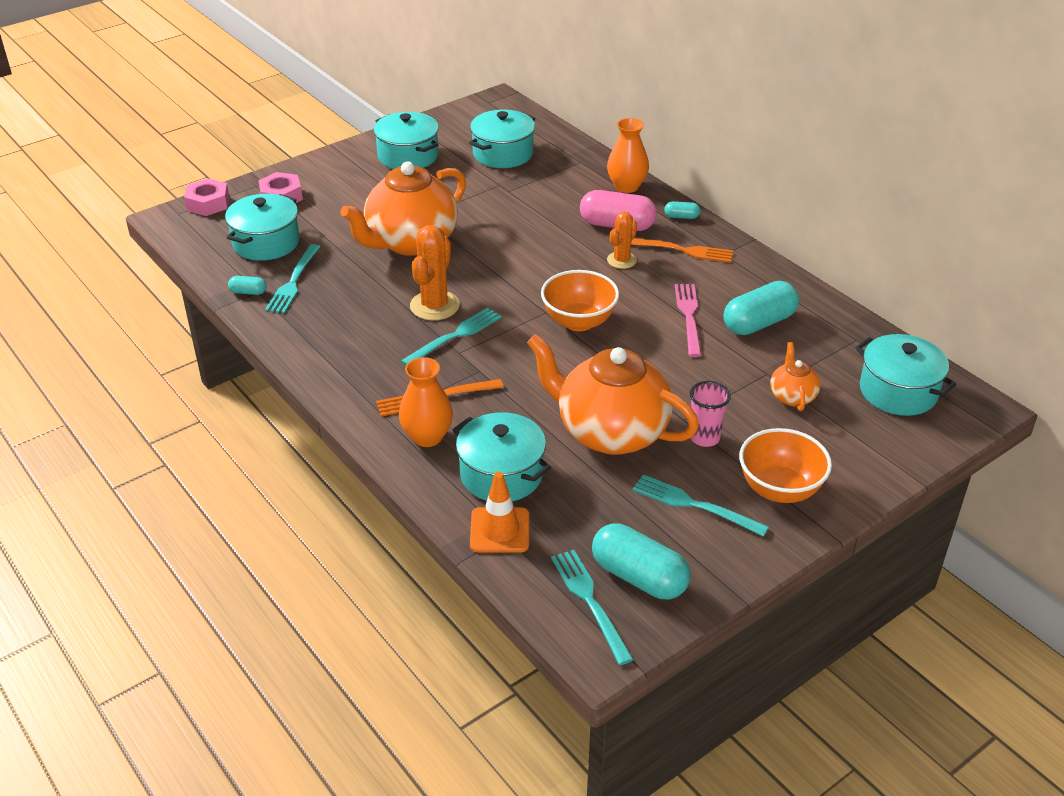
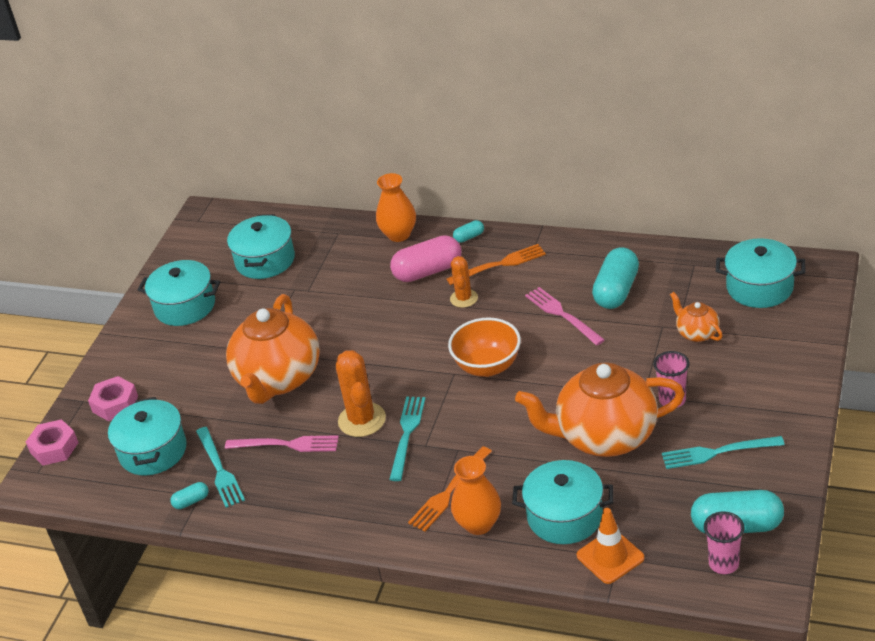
camera: 30 degrees left, 0 degrees up
turquoise fork [551,550,634,665] -> pink cup [704,511,745,574]
orange bowl [739,428,832,503] -> none
none -> pink fork [225,435,339,452]

